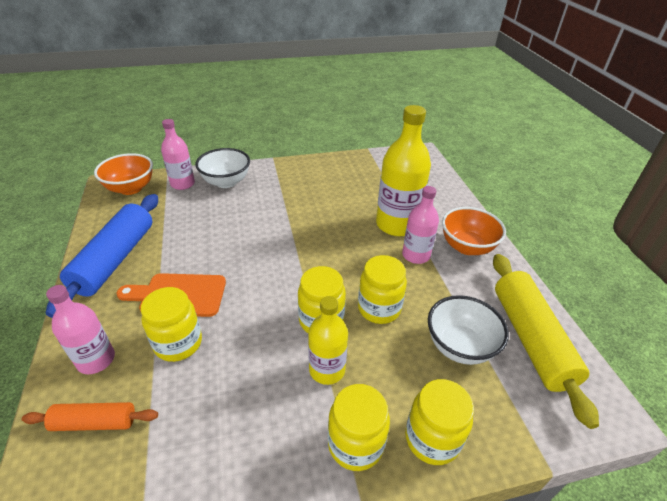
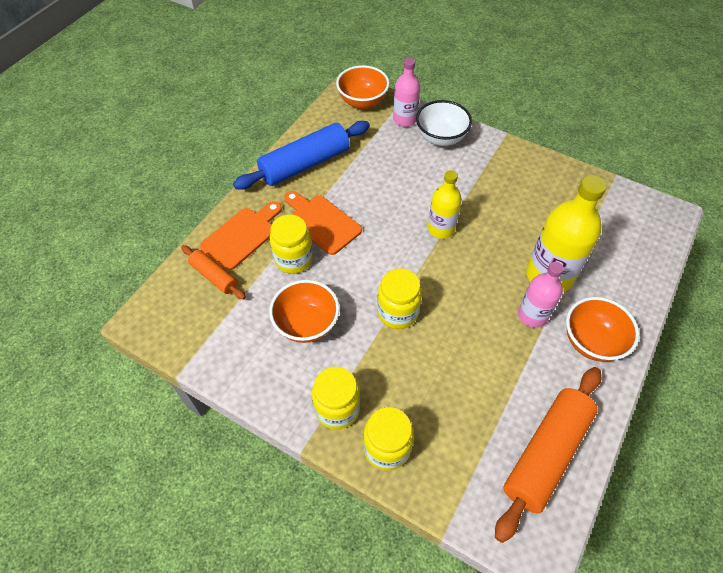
camera: 45 degrees right, 15 degrees up
pink bottle [46,285,115,374] -> orange cutting board [200,201,282,270]
yellow bottle [308,296,348,385] -> yellow bottle moved to [428,170,462,239]
yellow jar [358,255,407,324] -> none
white bowl [428,295,509,365] -> none
yellow rolling pin [493,254,599,429] -> orange rolling pin [495,367,601,543]
none -> orange bowl [269,280,340,343]

